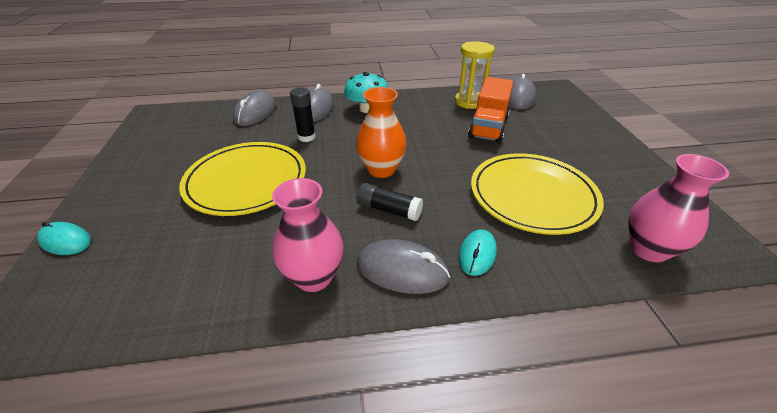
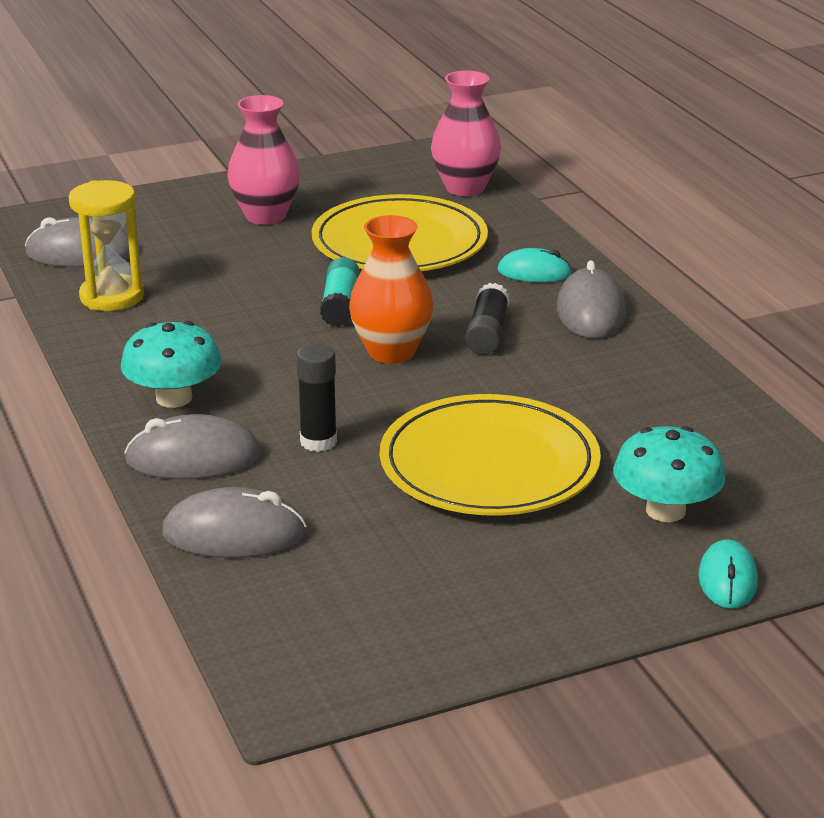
camera: 105 degrees left, 10 degrees down
pink vase [272,178,344,292] -> pink vase moved to [227,95,300,225]
orange truck [468,77,513,143] -> none
none -> turquoise glue stick [320,257,360,327]
none -> turquoise mushroom [613,426,726,522]

